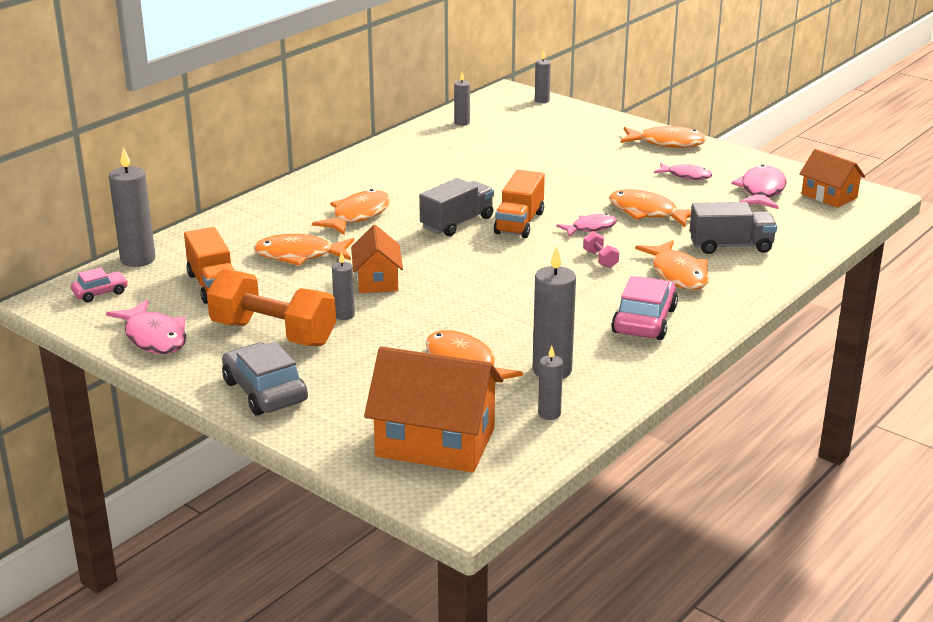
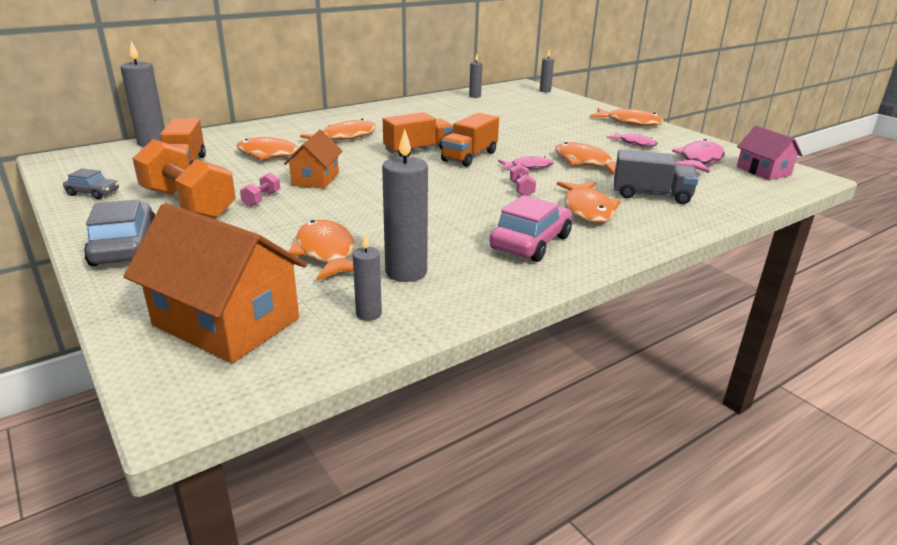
camera: 15 degrees right, 0 degrees up
pink car [71,267,128,302] -> none
pink fish [106,299,187,354] -> grey car [63,168,119,199]
grey candle [332,252,355,320] -> pink dumbbell [240,172,280,207]
grey truck [419,178,494,236] -> orange truck [383,112,453,157]
orange house [799,149,866,208] -> pink house [737,126,802,180]

